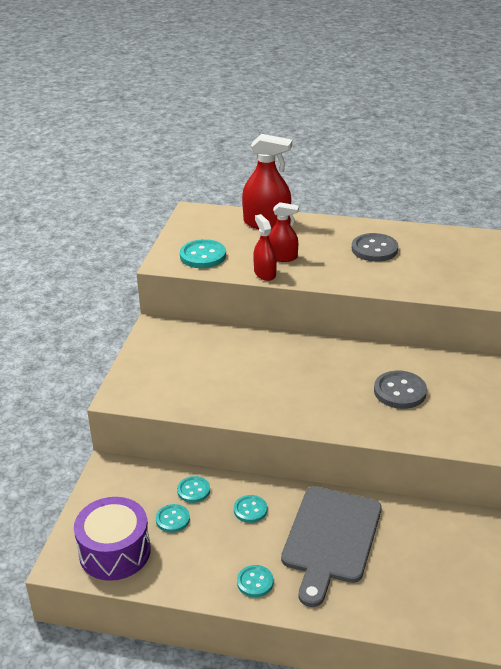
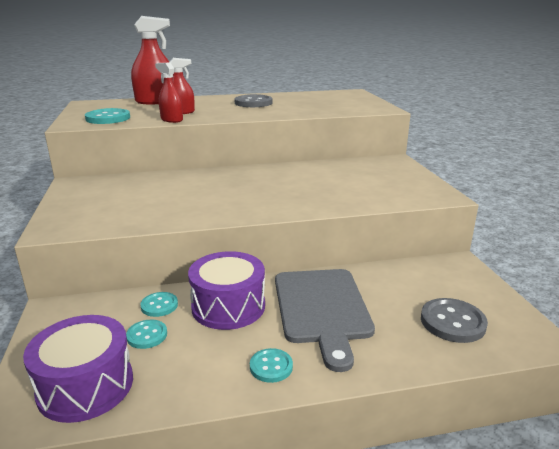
camera: 25 degrees left, 10 degrees down
turquoise button [234,495,267,523] -> purple drum [188,251,265,330]
grey button [374,371,427,409] -> grey button moved to [421,298,488,343]

